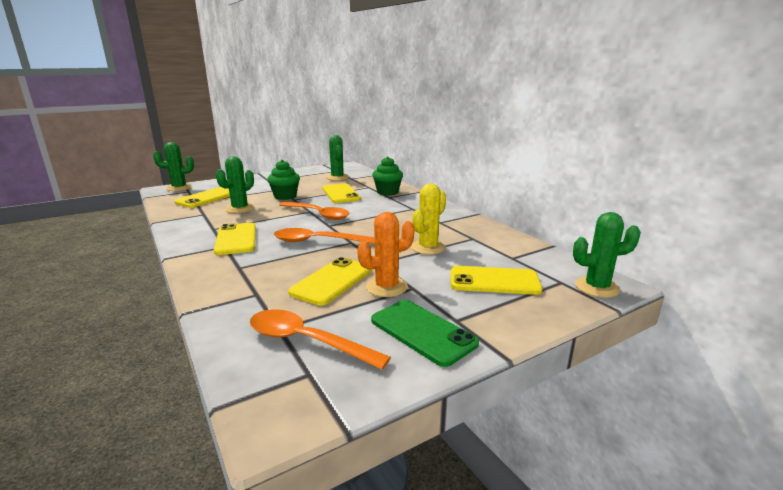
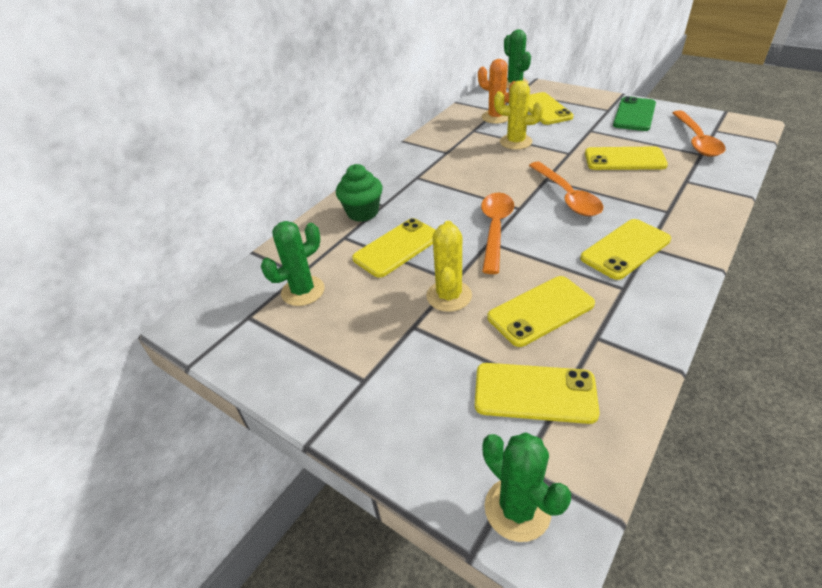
camera: 110 degrees left, 20 degrees up
green cactus [216,156,254,213] -> yellow phone [487,276,595,347]
green cupcake [267,160,300,200] -> yellow cactus [426,221,472,312]
orange cactus [357,212,415,297] -> orange cactus moved to [478,59,516,124]

